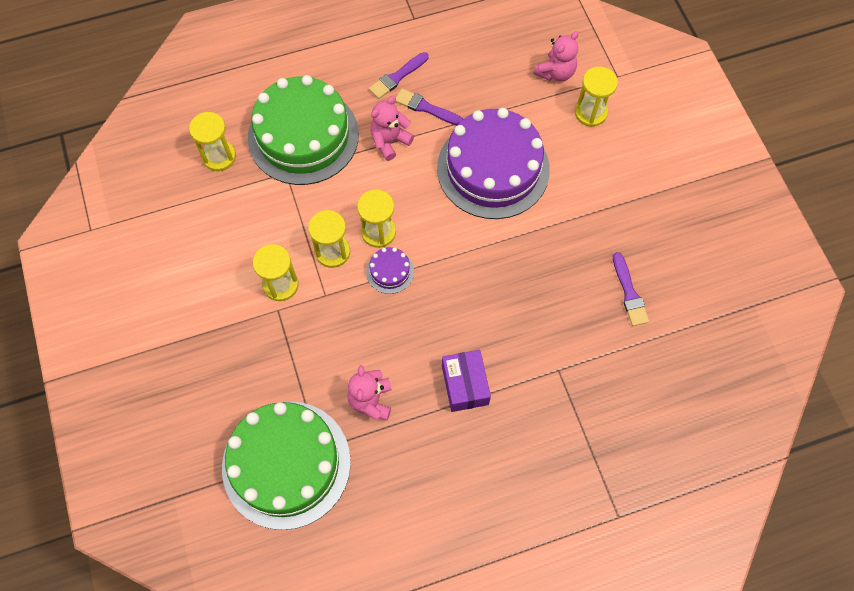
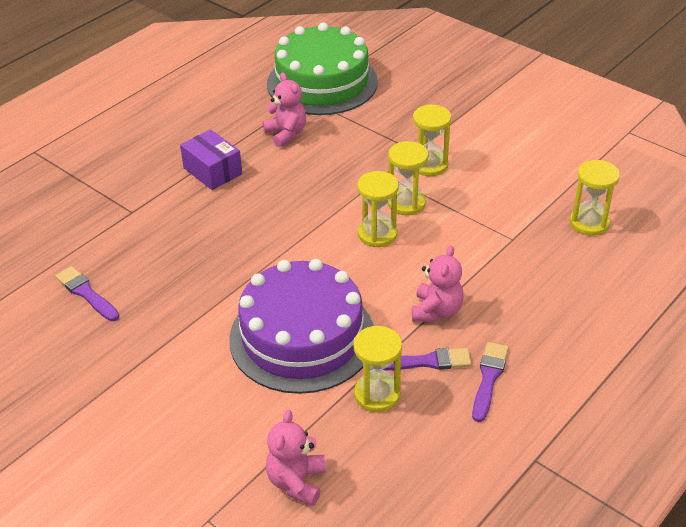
camera: 150 degrees right, 25 degrees down
green cake [248,75,359,185] -> none
purple cake [366,247,414,294] -> none
yellow hourglass [574,67,618,127] -> yellow hourglass moved to [353,326,402,412]

